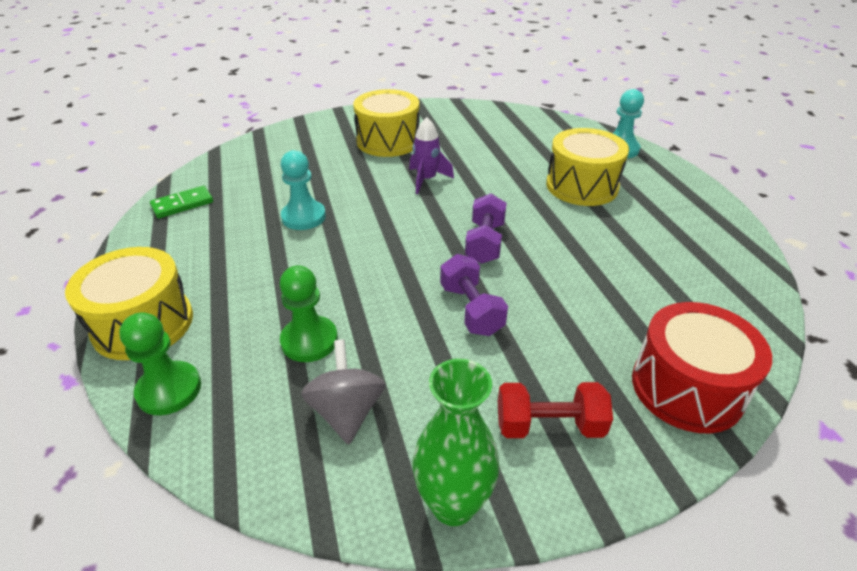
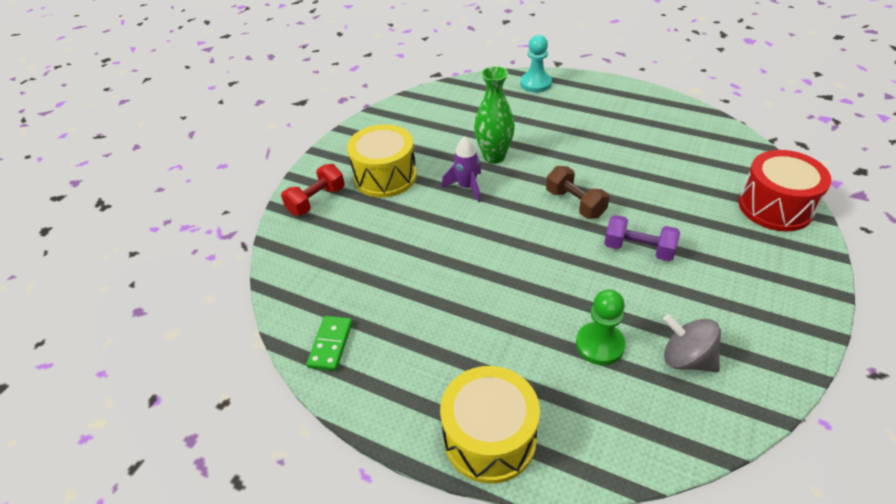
camera: 45 degrees left, 5 degrees up
green pawn [119,312,201,415] -> none
turquoise pawn [281,150,326,230] -> none
green vase [412,359,500,526] -> green vase moved to [474,66,515,164]
purple dumbbell [465,194,507,264] -> brown dumbbell [546,166,610,219]
red dumbbell [498,382,613,438] -> red dumbbell moved to [281,164,345,215]
yellow drum [546,128,629,206] -> none

